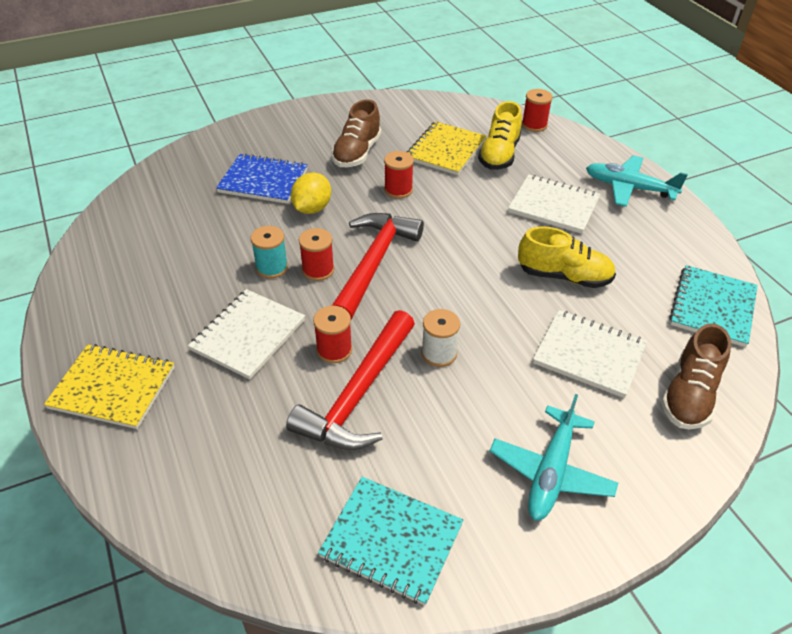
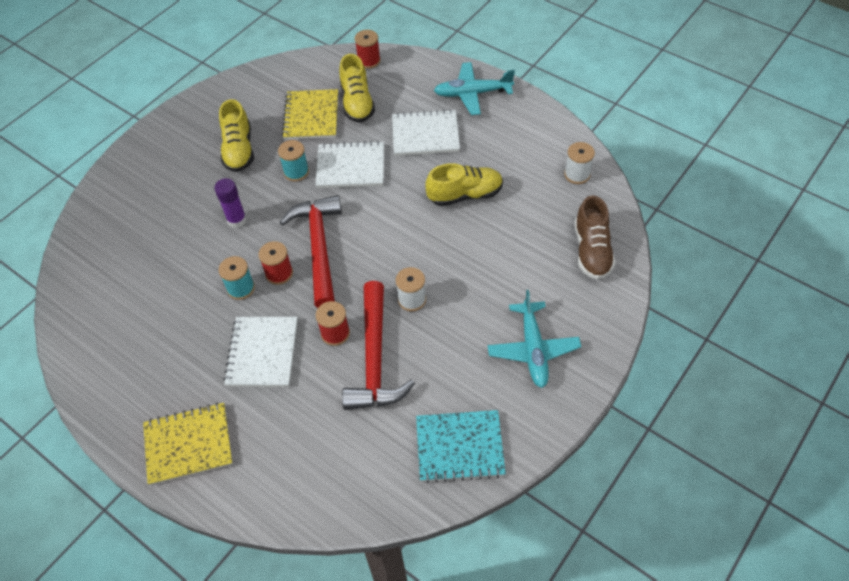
camera: 25 degrees left, 10 degrees up
blue notebook [216,153,308,204] -> none
yellow lemon [291,172,331,214] -> purple glue stick [214,178,247,228]
brown shoe [331,99,381,167] -> yellow shoe [219,99,254,172]
red spool [384,151,414,199] -> turquoise spool [278,140,309,181]
white notebook [533,310,647,398] -> white notebook moved to [316,141,384,188]
turquoise notebook [669,265,758,347] -> white spool [564,142,595,184]

